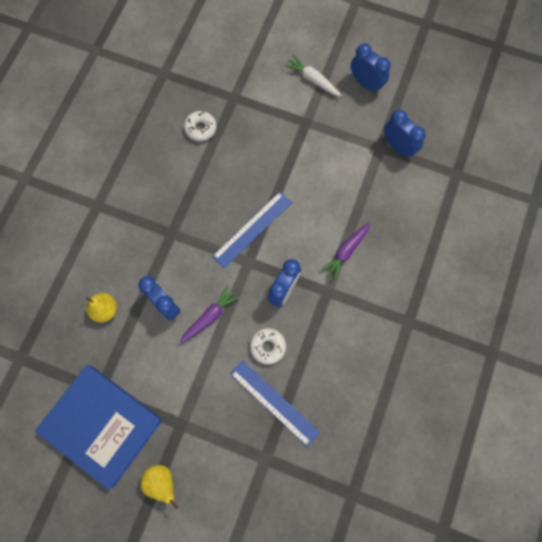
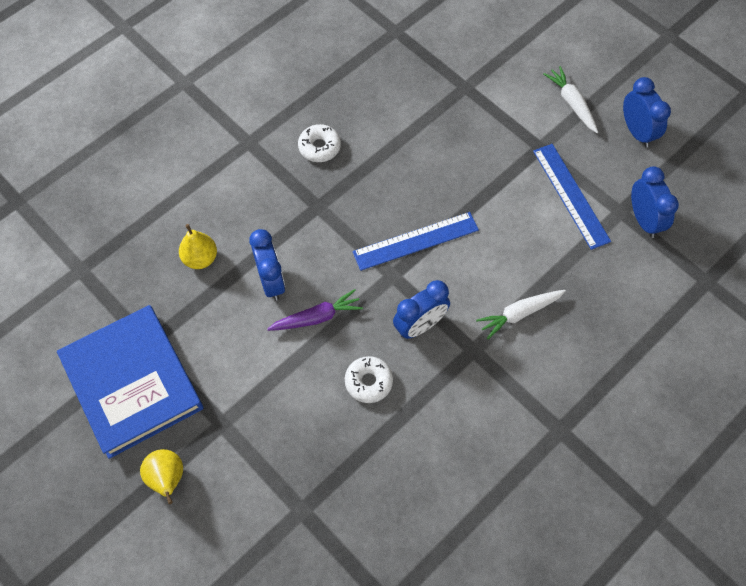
camera: 25 degrees right, 10 degrees down
white donut [184,111,217,141] -> white donut moved to [298,124,341,162]
blue ruler [230,360,320,447] -> blue ruler moved to [533,144,611,250]
purple carrot [321,222,371,281] -> white carrot [476,290,566,339]

